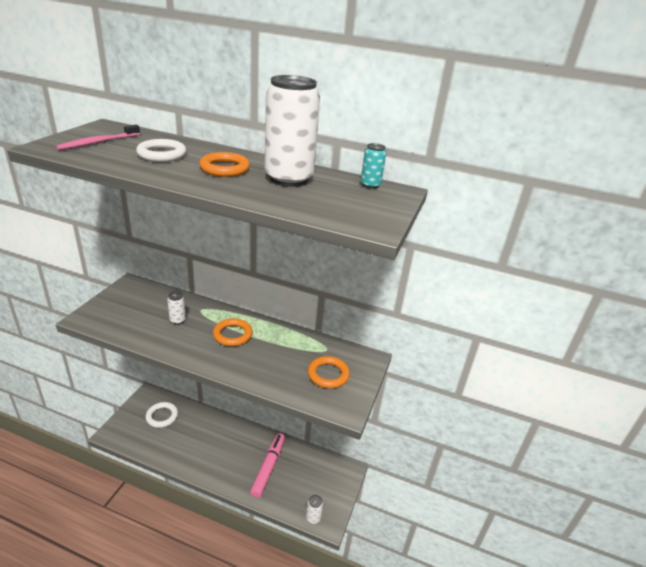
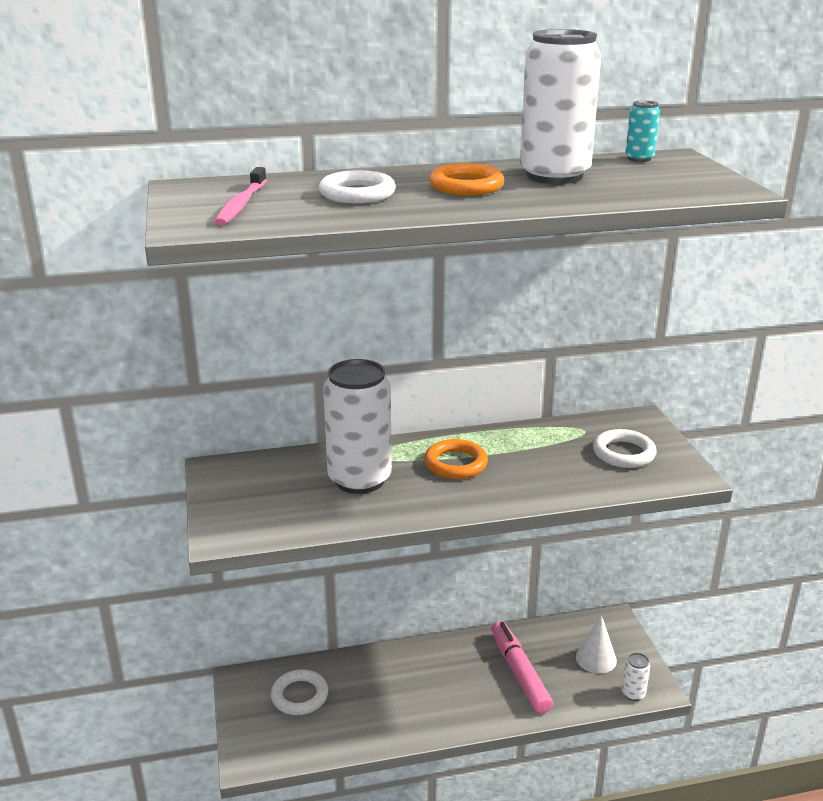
camera: 30 degrees left, 5 degrees down
white can [167,292,186,324] -> white can [323,359,392,494], size x2.33
orange ring [308,356,350,388] -> white ring [593,429,657,468]
none -> white cone [576,615,617,674]

